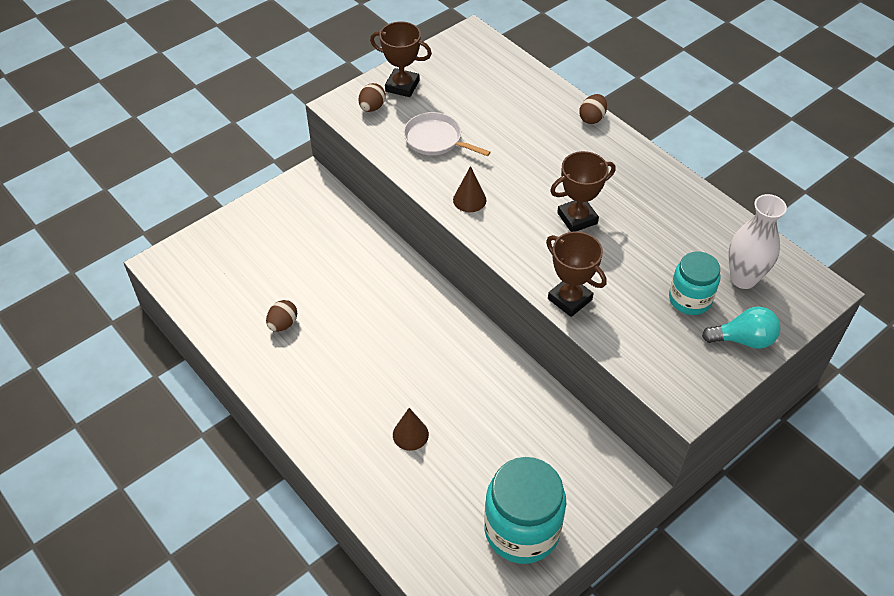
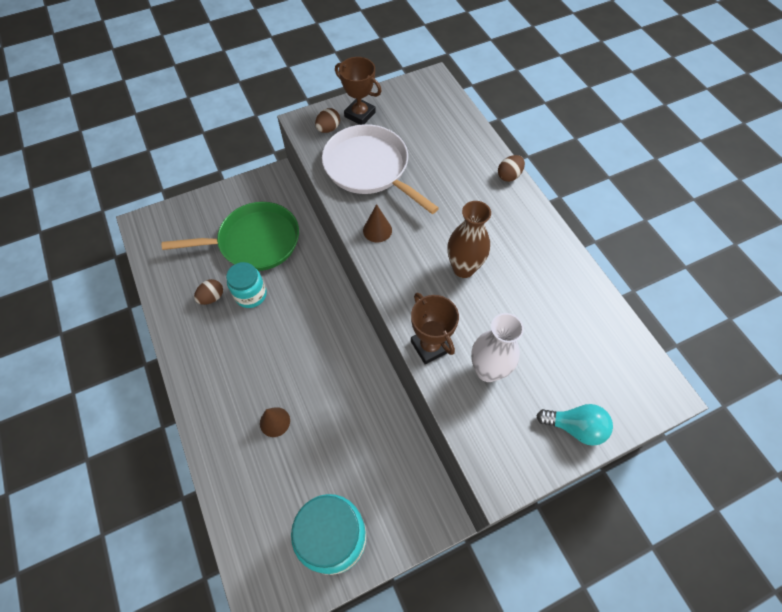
camera: 15 degrees right, 10 degrees up
white pan [404,112,491,156] -> white pan [322,124,439,214], size x1.73
brown trophy [550,151,616,232] -> brown vase [447,201,491,278]
turquoise jar [669,252,720,315] -> turquoise jar moved to [226,262,267,308]
white vase [728,194,787,289] -> white vase moved to [471,313,524,382]
none -> green pan [162,202,299,271]

